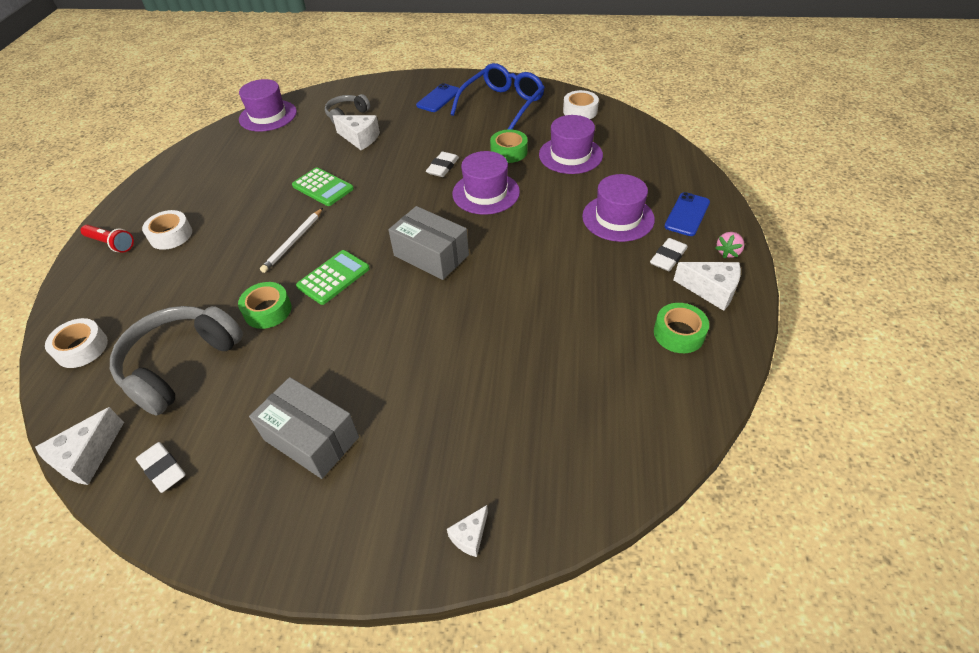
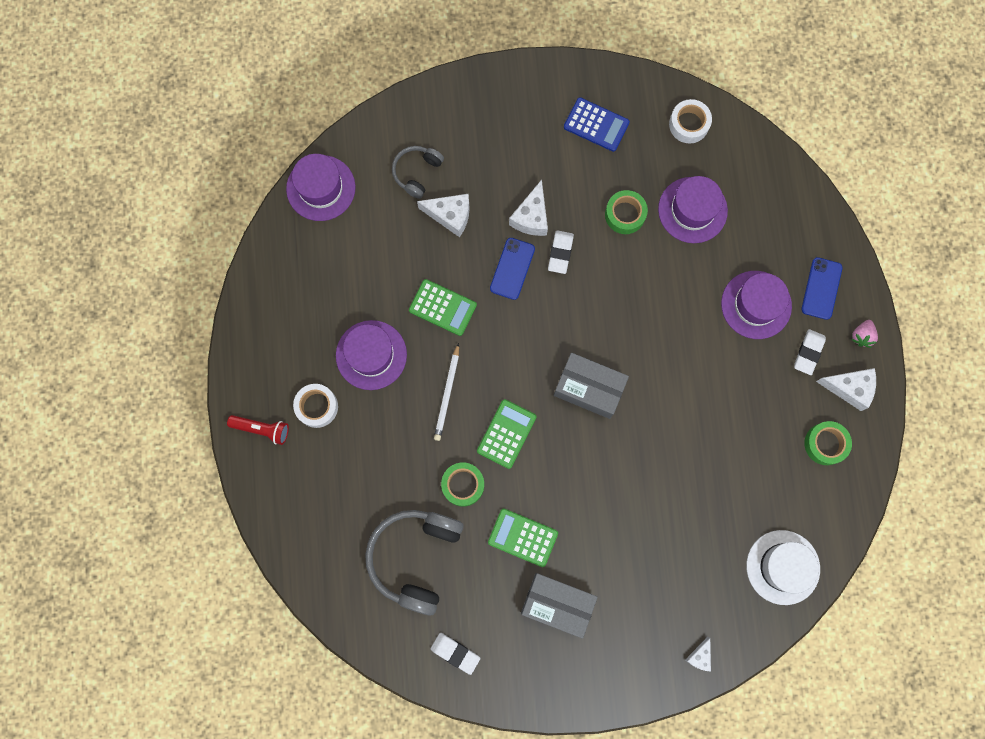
camera: 15 degrees left, 30 degrees up
white cheese [35,407,124,485] -> white cheese moved to [509,180,548,236]
white tape [45,318,108,368] -> none
blue phone [416,83,459,112] -> blue phone moved to [490,238,535,300]
blue glasses [450,63,545,130] -> blue calculator [564,97,630,152]
purple hat [452,151,520,215] -> purple hat moved to [336,320,407,390]
none -> green calculator [488,509,558,567]
none -> white hat [746,530,820,605]

